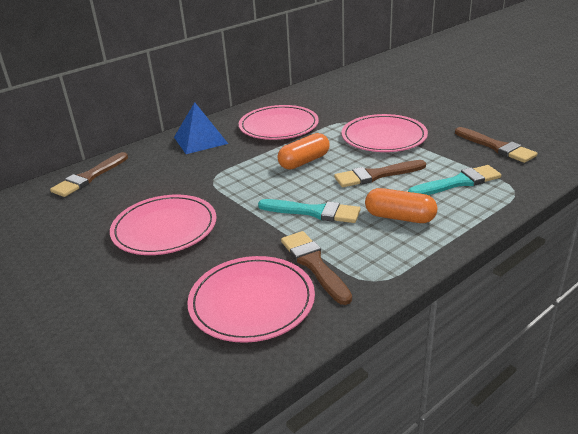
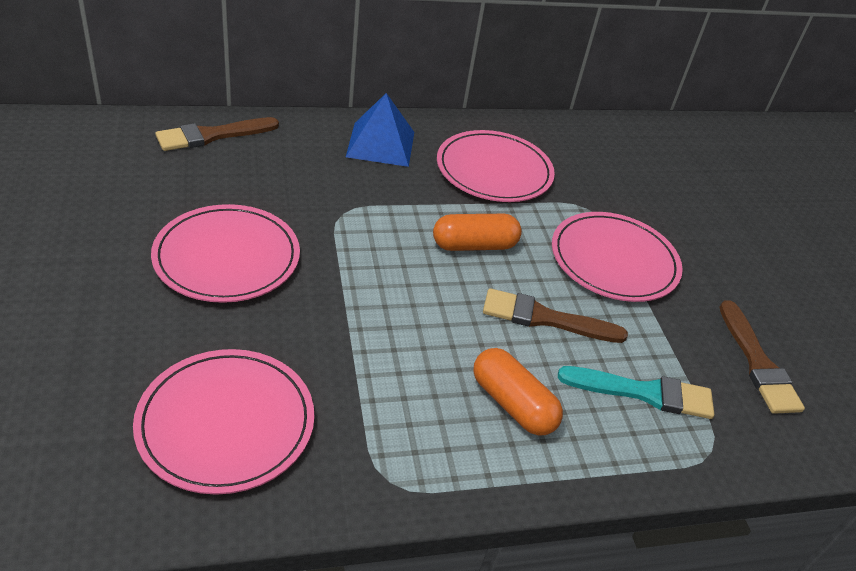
camera: 20 degrees right, 10 degrees up
turquoise brush [258,199,361,223] -> none
brown brush [281,231,352,305] -> none

